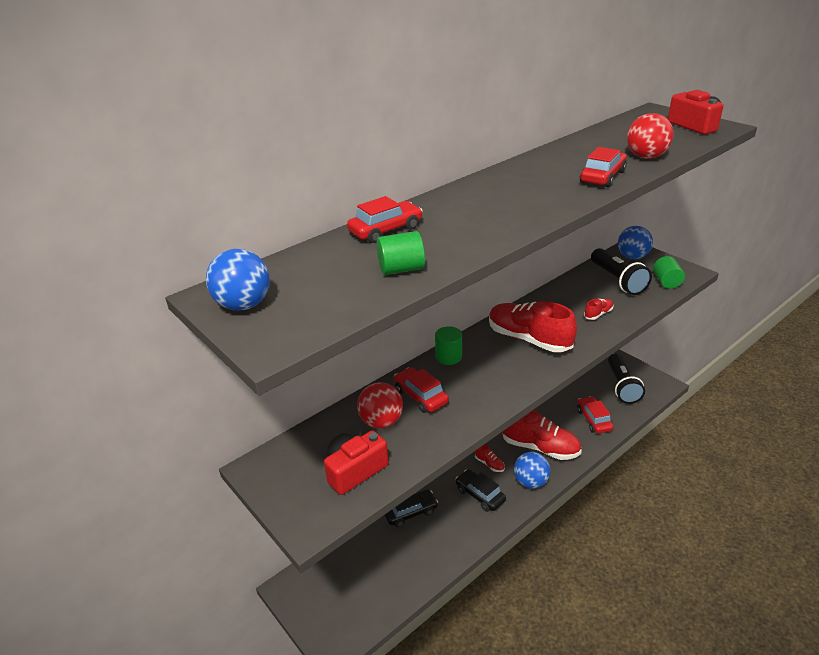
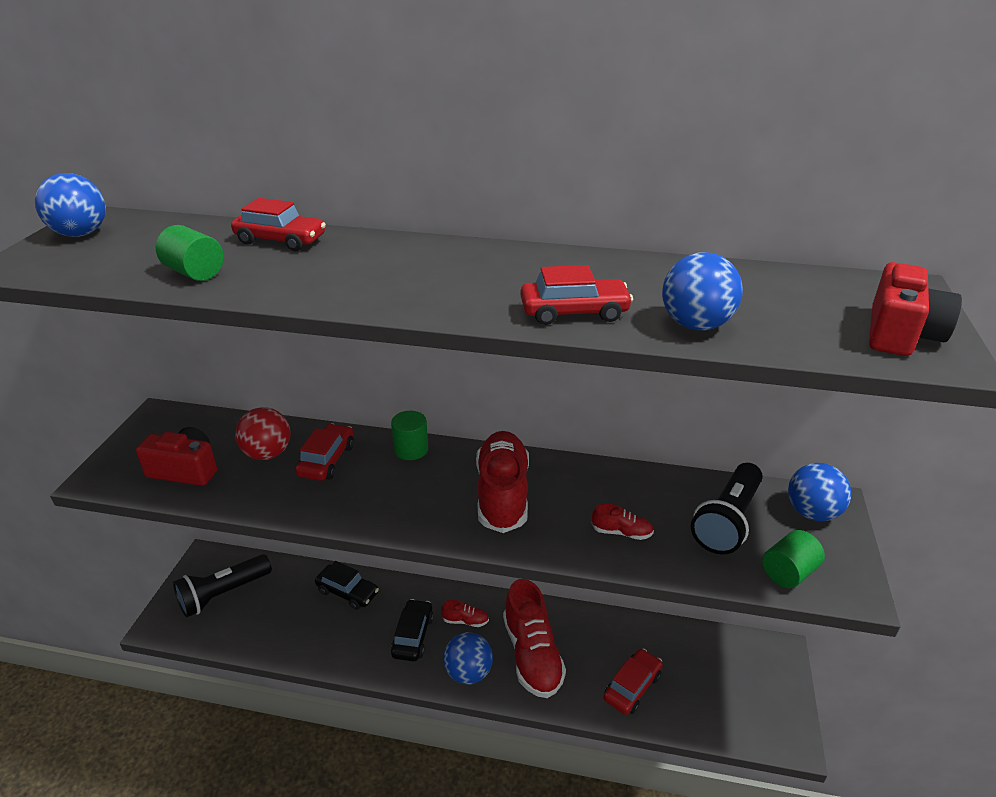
camera: 50 degrees right, 0 degrees up
red shoe [475,444,505,472] -> red shoe turned 90 degrees counterclockwise [441,600,489,627]
black flashlight [608,354,645,404] -> black flashlight moved to [173,554,272,618]
red ball [627,113,674,159] -> blue ball [662,252,743,330]

